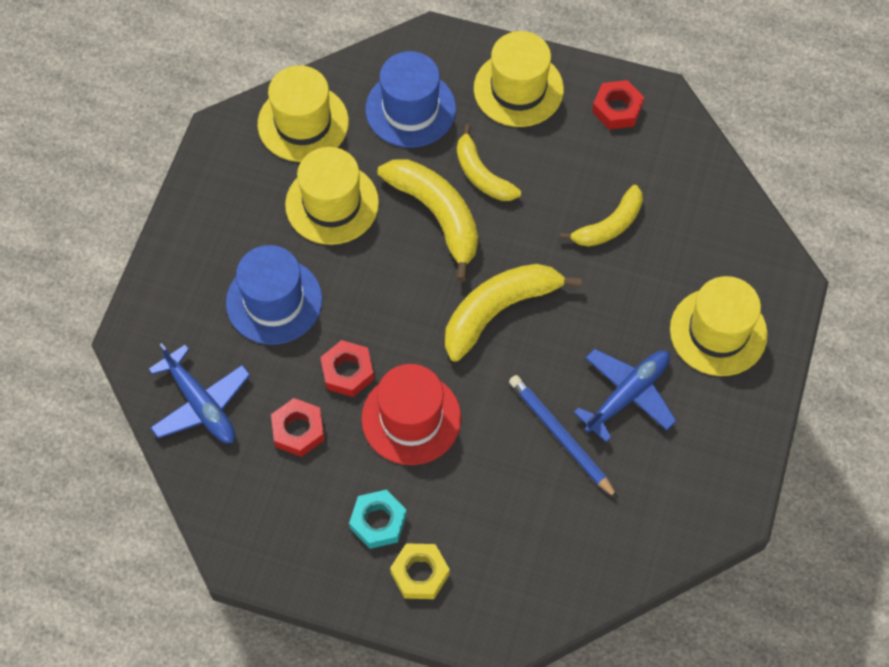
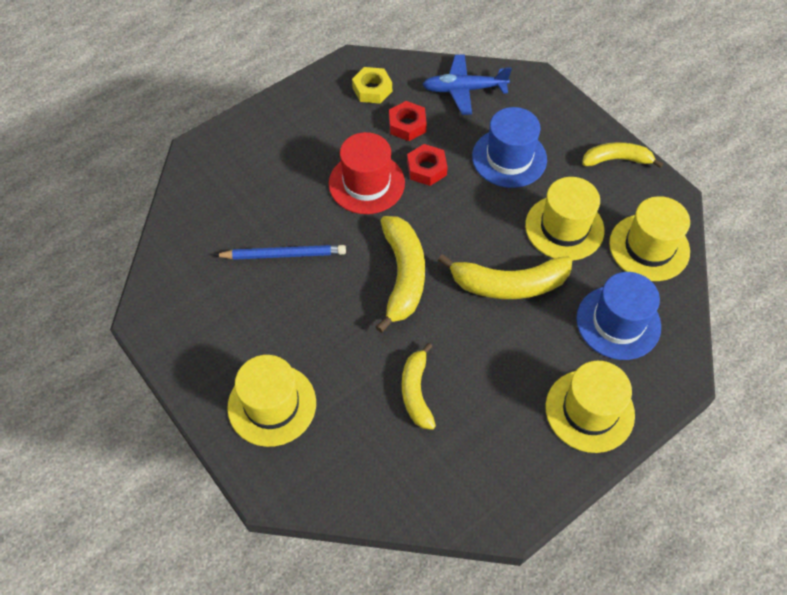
camera: 125 degrees right, 5 degrees down
turquoise nut [349,490,407,549] -> none
yellow nut [390,543,450,599] -> yellow nut moved to [352,67,392,104]
yellow banana [457,124,521,201] -> yellow banana moved to [582,142,663,168]
blue plane [573,349,676,442] -> none
red nut [592,80,644,129] -> none

